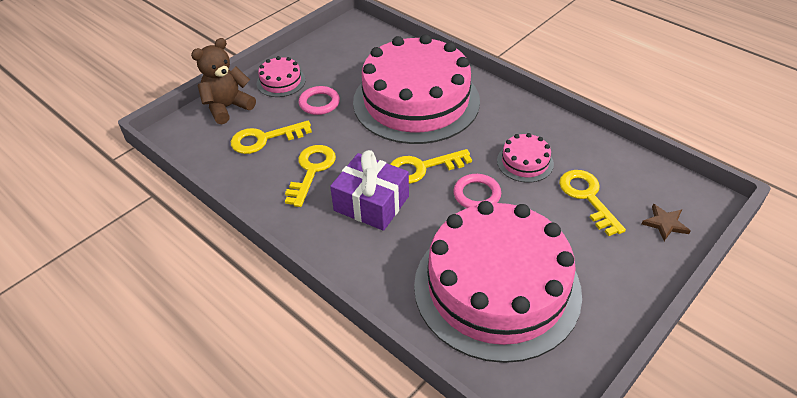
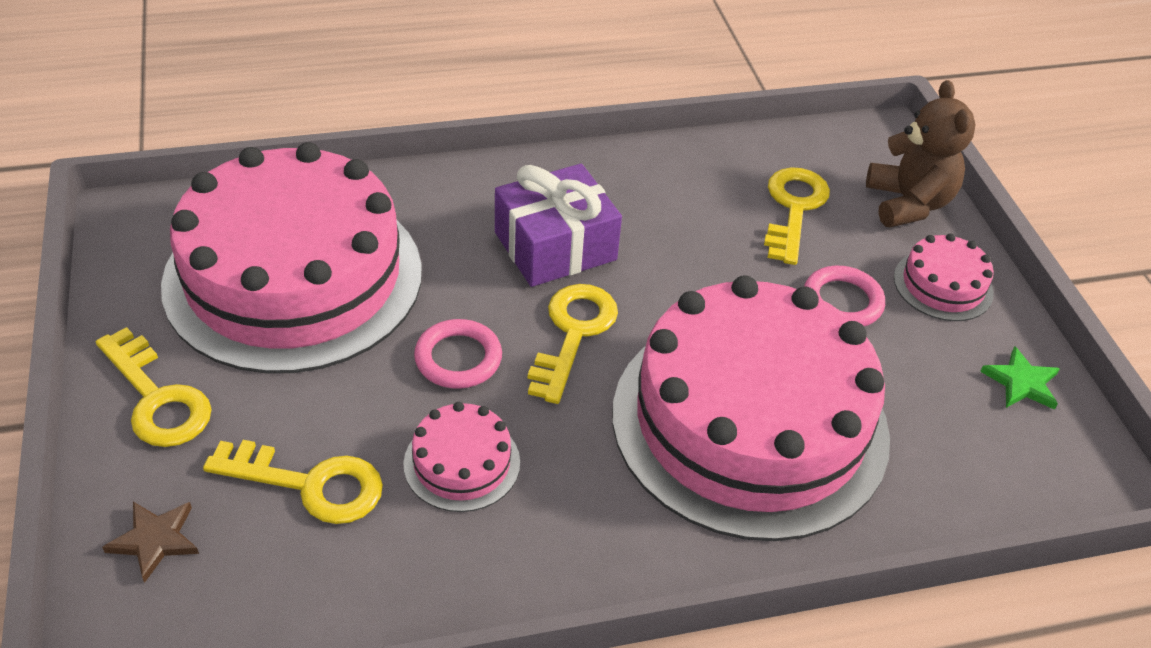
camera: 120 degrees right, 0 degrees up
yellow key [285,145,336,207] -> yellow key moved to [96,327,212,447]
none -> green star [980,346,1060,410]

